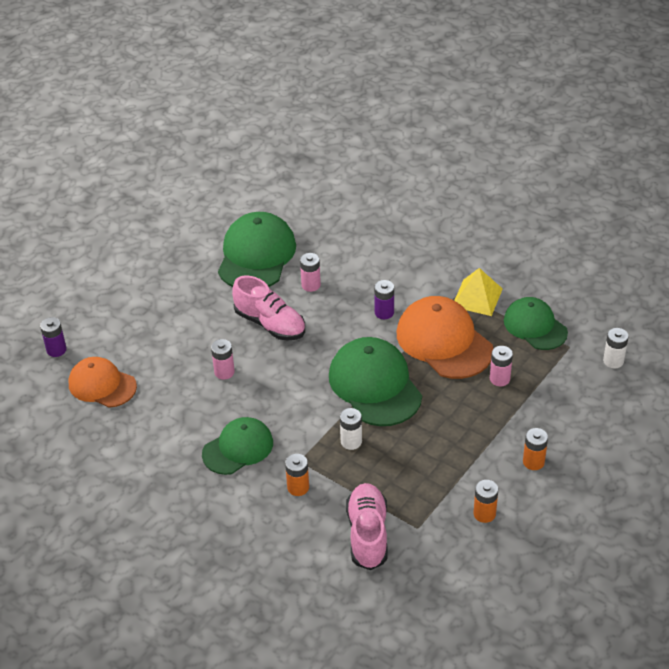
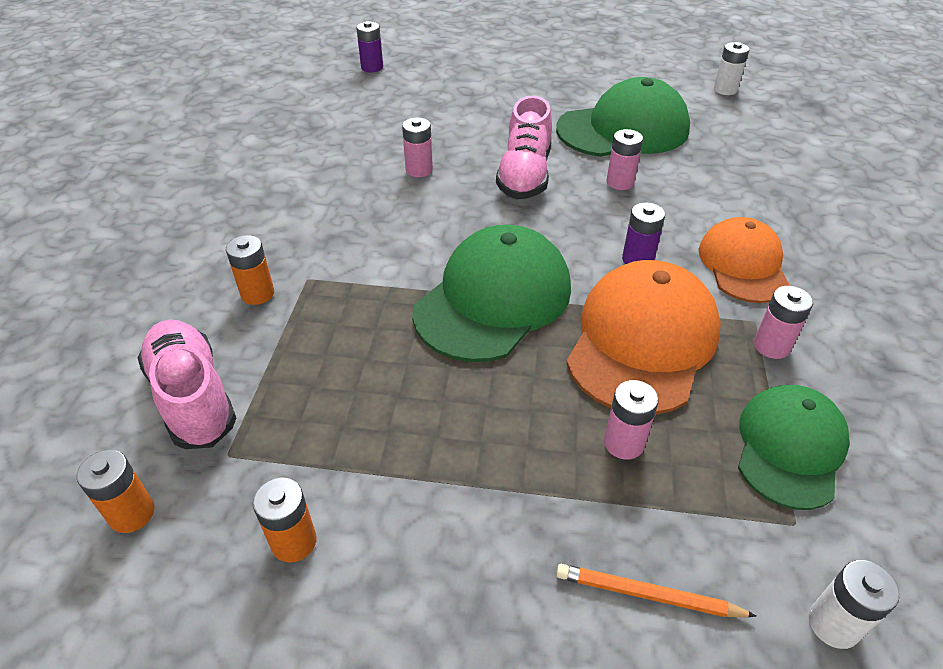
camera: 60 degrees right, 0 degrees up
orange cap [68,357,137,408] -> orange cap moved to [698,217,790,303]
green cap [202,417,273,475] -> none
white battery [340,408,362,450] -> white battery moved to [714,42,750,95]
pink shoe [346,483,388,570] -> pink shoe turned 90 degrees counterclockwise [138,320,236,449]
yellow pyramid [454,268,503,316] -> pink battery [754,286,813,359]
orange battery [523,428,548,470] -> orange battery moved to [77,450,155,533]
none -> orange pencil [556,564,757,617]

